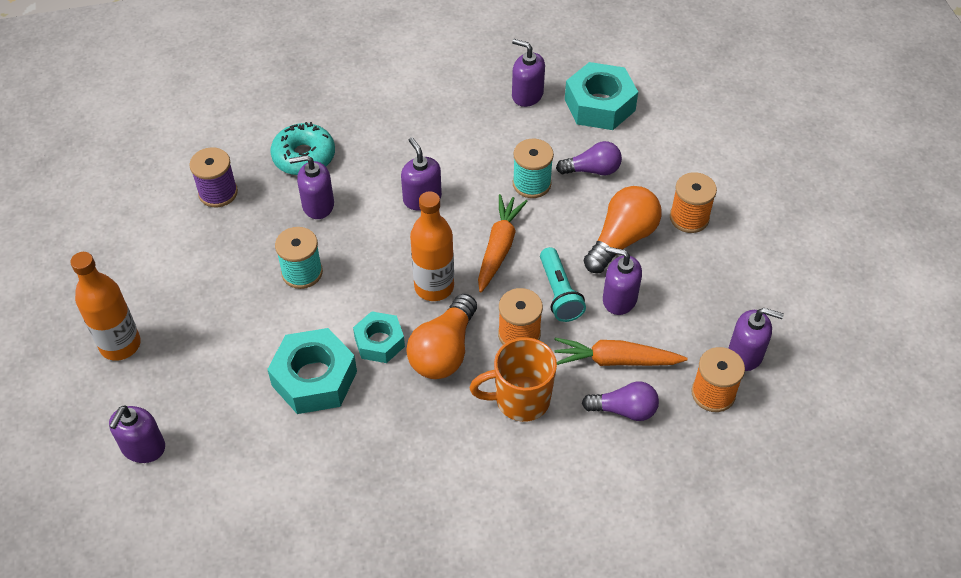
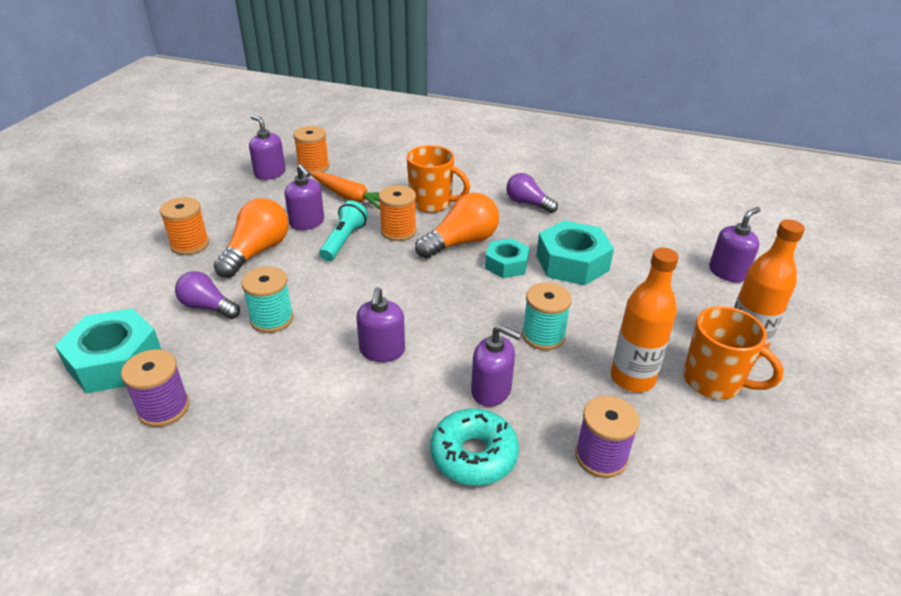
camera: 150 degrees left, 15 degrees down
orange bottle [410,191,454,301] -> orange bottle moved to [611,248,679,392]
orange carrot [478,194,528,292] -> none
purple soap dispenser [512,39,545,107] -> purple spool [121,349,189,427]
purple light bulb [582,382,659,421] -> purple light bulb moved to [506,173,558,213]
orange light bulb [584,186,661,273] -> orange light bulb turned 135 degrees clockwise [214,198,288,278]
none -> orange mug [683,306,784,399]

